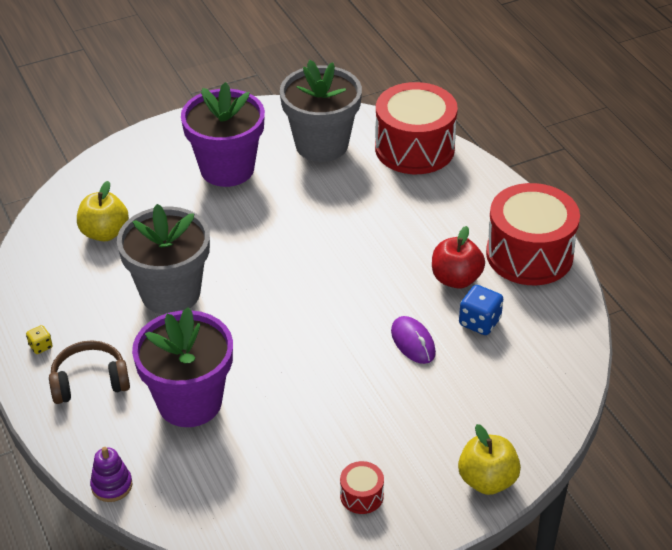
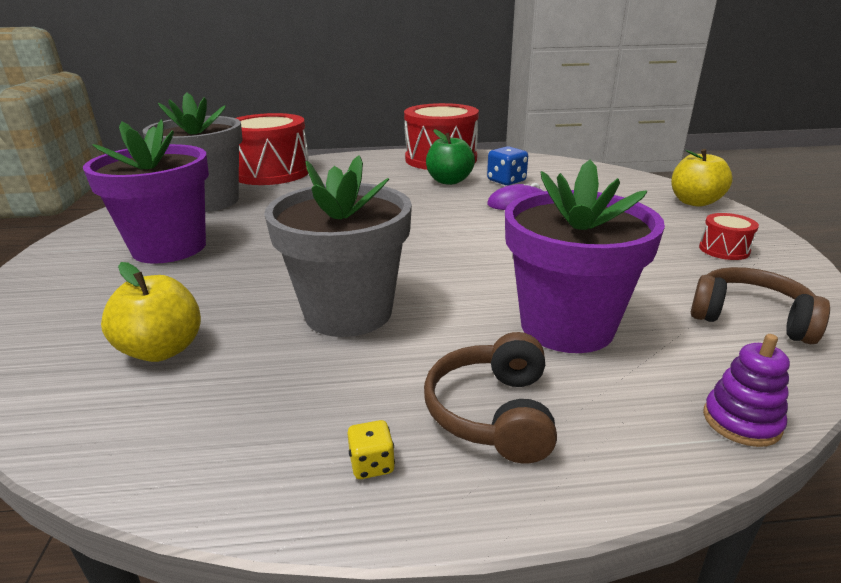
camera: 70 degrees left, 15 degrees down
red apple [432,226,485,289] -> green apple [426,129,475,185]
none -> brown headphones [691,267,830,344]

